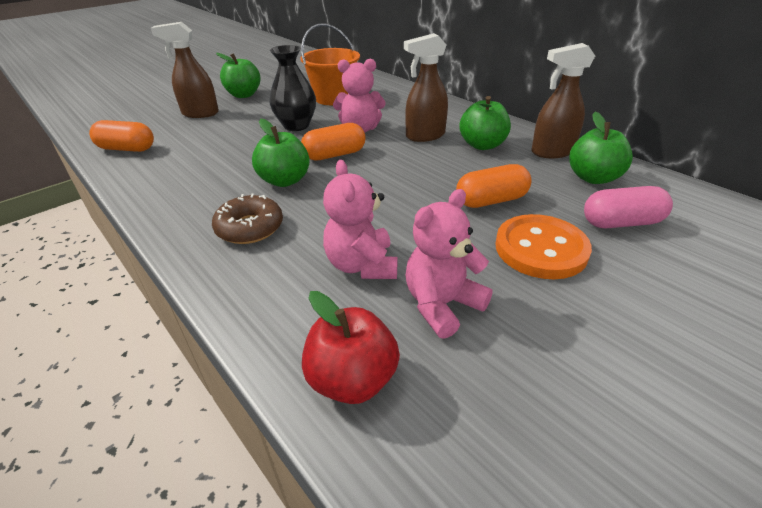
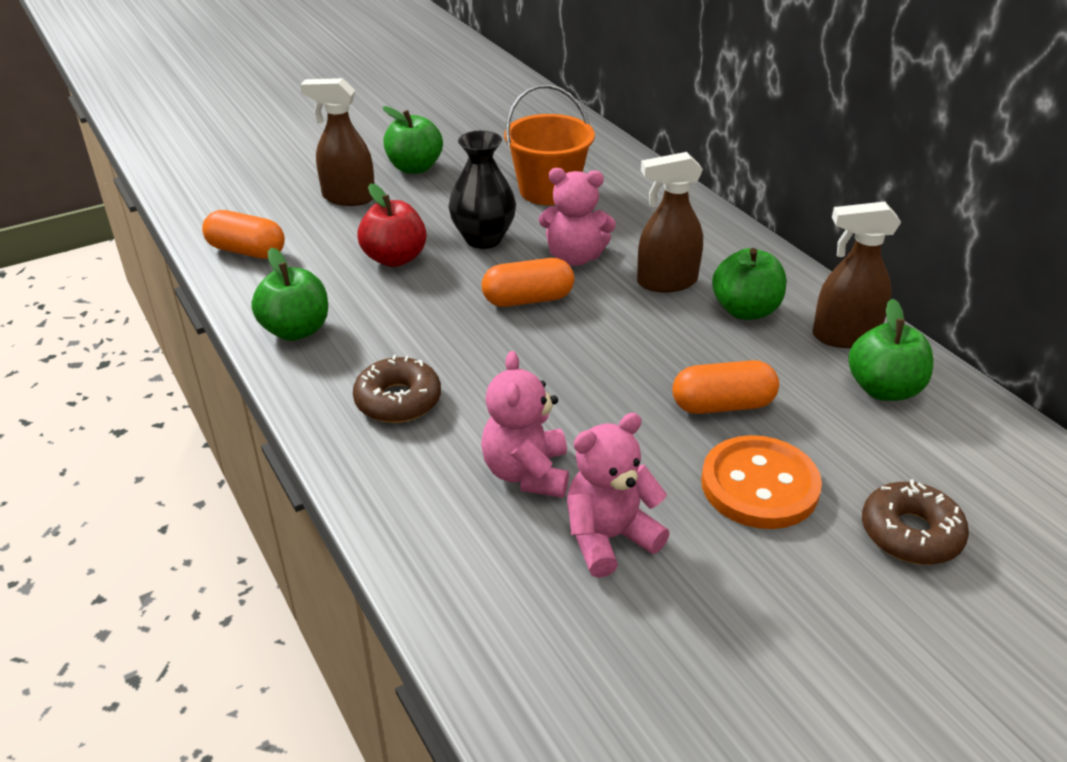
camera: 10 degrees right, 0 degrees up
green apple [252,119,310,187] -> green apple moved to [251,248,328,341]
red apple [302,291,400,404] -> red apple moved to [357,183,427,267]
pink capsule [584,186,673,228] -> none
none -> brown donut [862,479,969,565]

